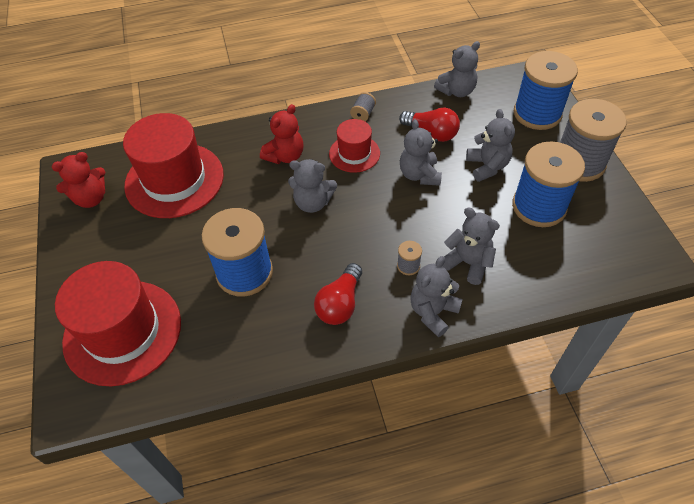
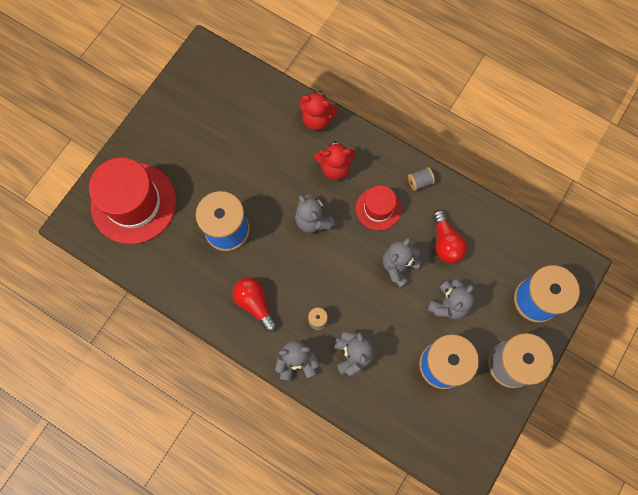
camera: 45 degrees right, 20 degrees up
red teddy bear [52,152,105,208] -> red teddy bear moved to [299,91,338,131]
red hat [123,113,224,218] -> none
red light bulb [314,263,362,325] -> red light bulb turned 75 degrees clockwise [233,278,277,332]
grey teddy bear [434,41,480,97] -> none

